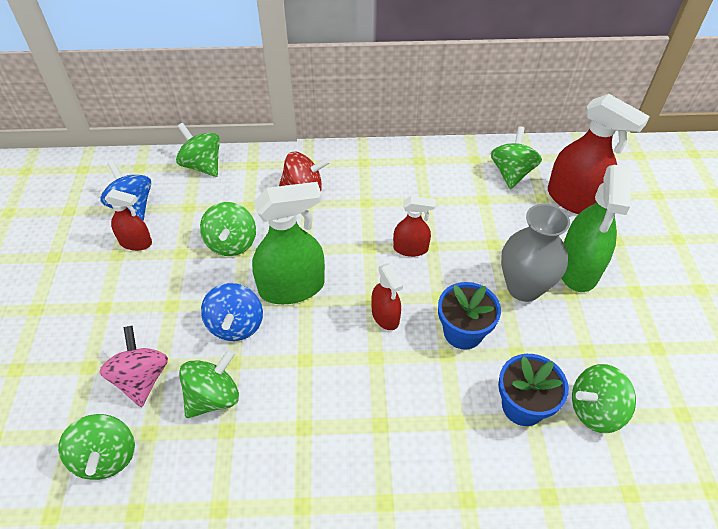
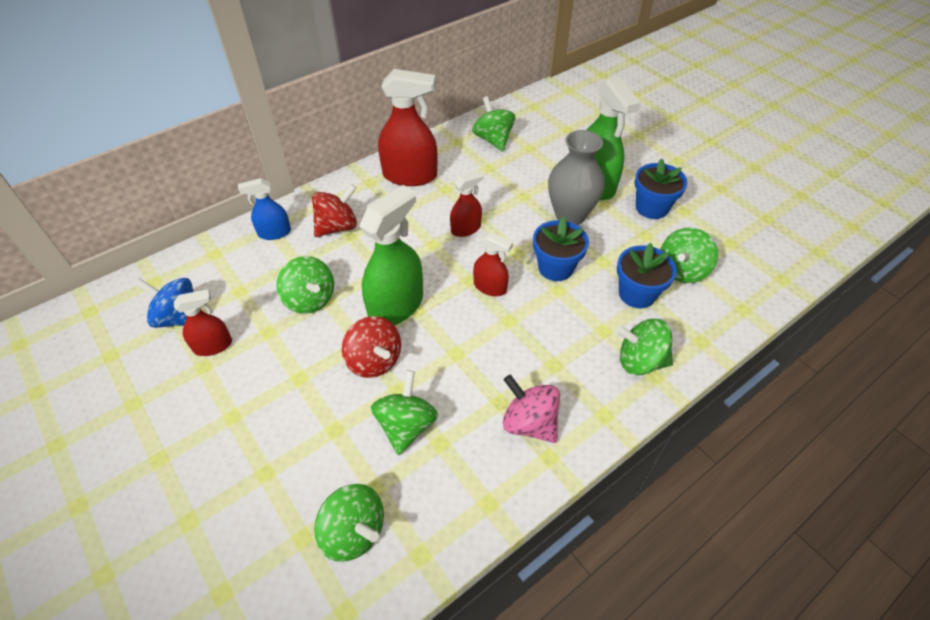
camera: 35 degrees left, 0 degrees up
pink spinning top [99,326,168,407] -> pink spinning top moved to [503,374,560,443]
green spinning top [176,123,220,177] -> green spinning top moved to [616,319,673,375]
blue spinning top [201,283,263,341] -> red spinning top [342,316,401,378]
red spray bottle [548,94,650,214] -> red spray bottle moved to [378,69,438,186]
none -> blue spray bottle [238,178,291,240]
none -> blue flower pot [634,158,688,219]

